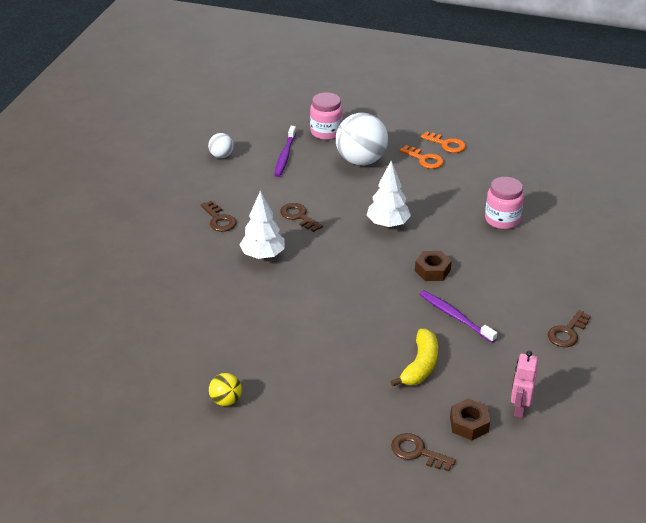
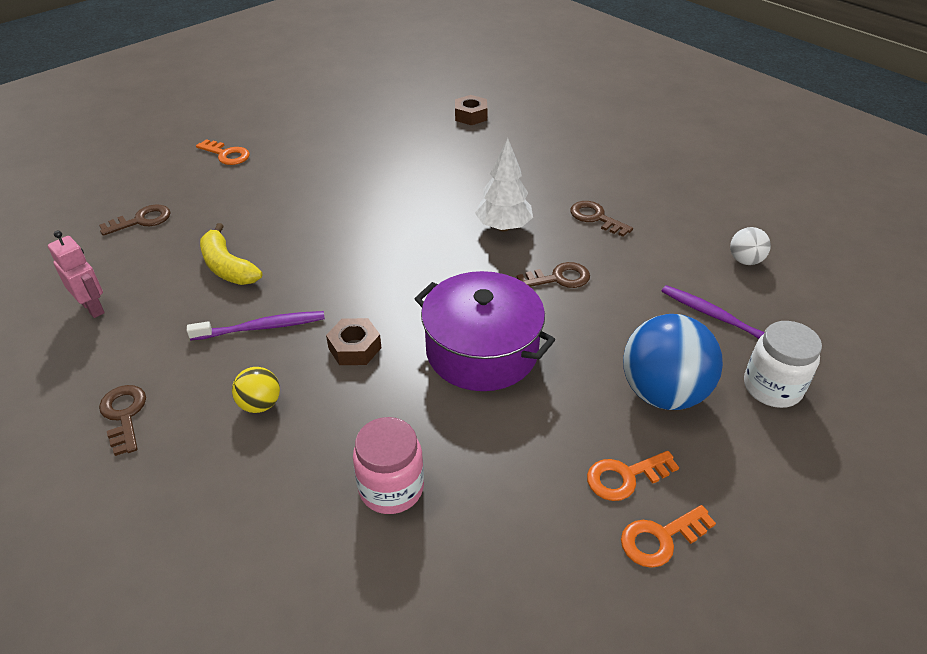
camera: 120 degrees right, 5 degrees up
brown key [201,201,236,232] -> brown key turned 45 degrees clockwise [570,201,633,237]
yellow ball [209,373,242,406] -> yellow ball moved to [232,367,280,413]
pink jar [310,92,343,140] -> white jar [744,321,822,408]
white ball [336,113,388,165] -> blue ball [623,314,723,410]
white tree [367,161,411,228] -> purple pot [415,271,555,391]
brown nut [450,399,490,440] -> brown nut moved to [455,95,488,125]
none -> orange key [196,139,250,165]

